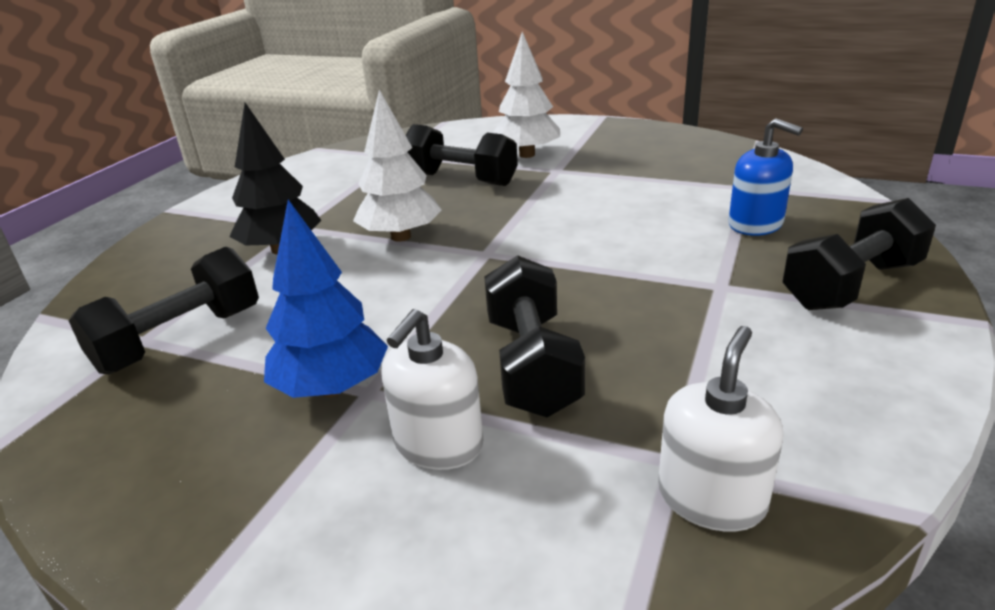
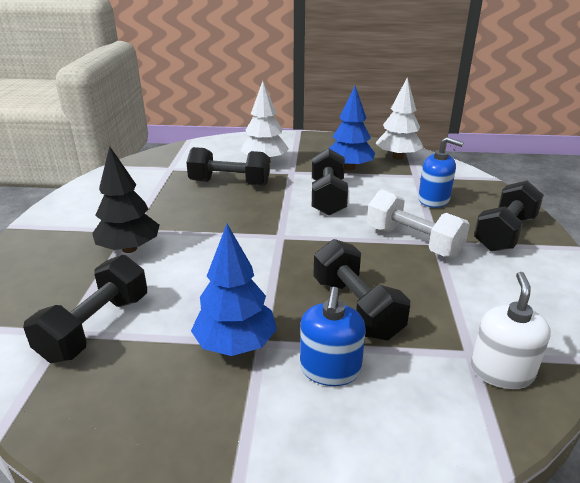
camera: 20 degrees left, 0 degrees up
white tree [353,90,442,242] -> white tree moved to [375,78,424,160]
white soap dispenser [382,309,483,470] -> blue soap dispenser [300,287,366,386]
none -> black dumbbell [312,148,348,216]
none -> blue tree [329,86,375,171]
none -> white dumbbell [367,190,470,258]

